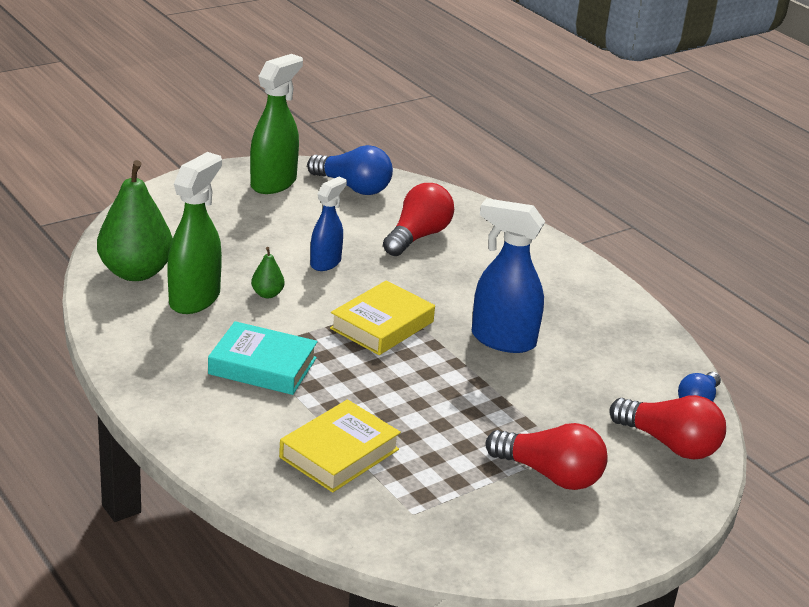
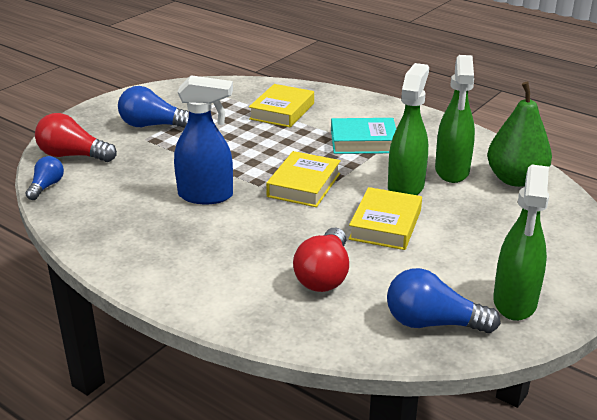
camera: 165 degrees right, 0 degrees up
green pear [251,247,285,298] -> green spray bottle [388,63,429,195]
blue spray bottle [310,177,347,271] -> yellow book [349,187,422,250]
red light bulb [486,423,608,490] -> blue light bulb [118,86,189,128]

